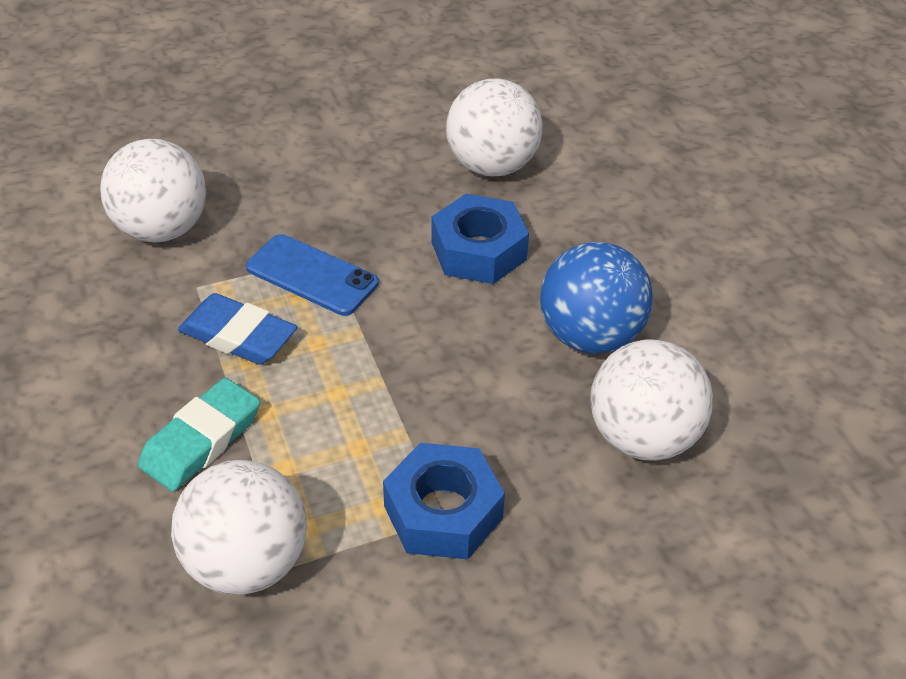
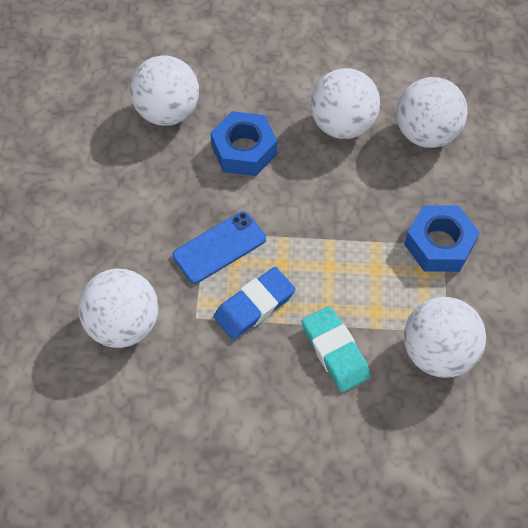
camera: 65 degrees left, 15 degrees up
blue ball [540,242,653,354] -> white ball [311,68,380,139]

